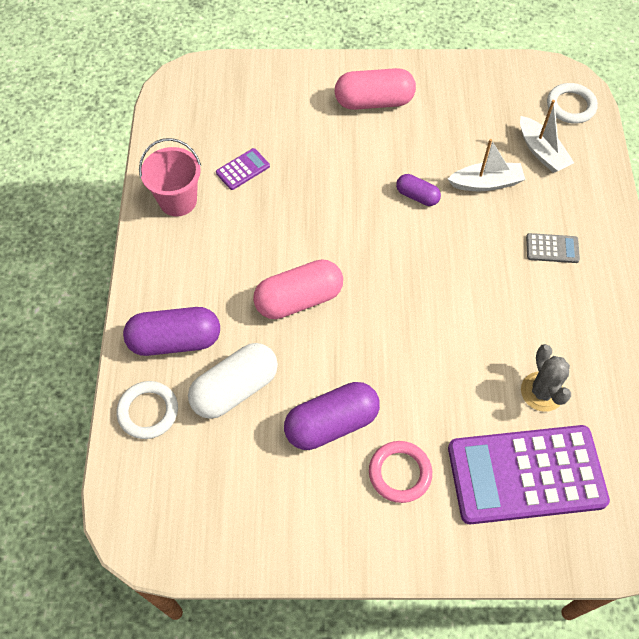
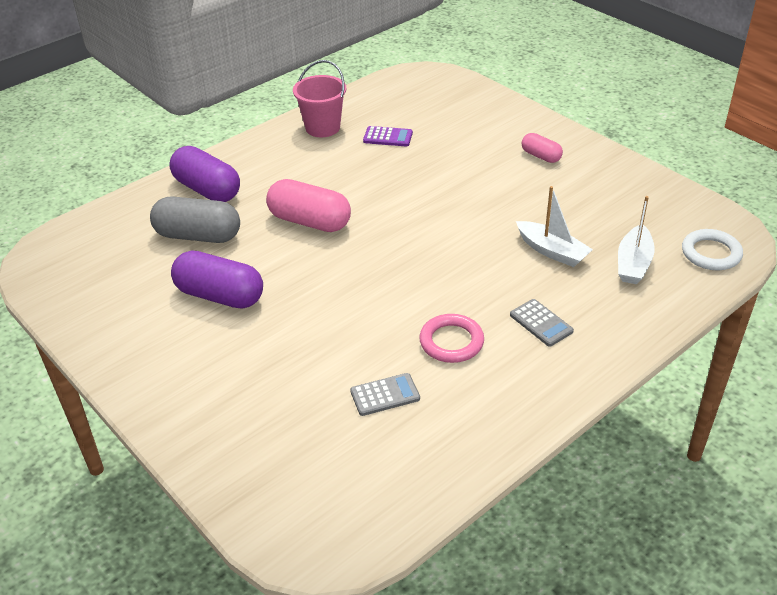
camera: 50 degrees right, 20 degrees down
white ring [117,381,178,439] -> none
white capsule [188,343,278,419] -> grey capsule [150,196,240,243]
pink capsule [335,68,416,110] -> pink capsule [522,133,563,163], size x0.55
pink ring [369,441,432,503] -> pink ring moved to [419,314,484,363]
purple capsule [396,174,441,206] -> none
purple calculator [448,425,610,524] -> none
grey cactus [521,344,571,412] -> grey calculator [350,373,420,416]

